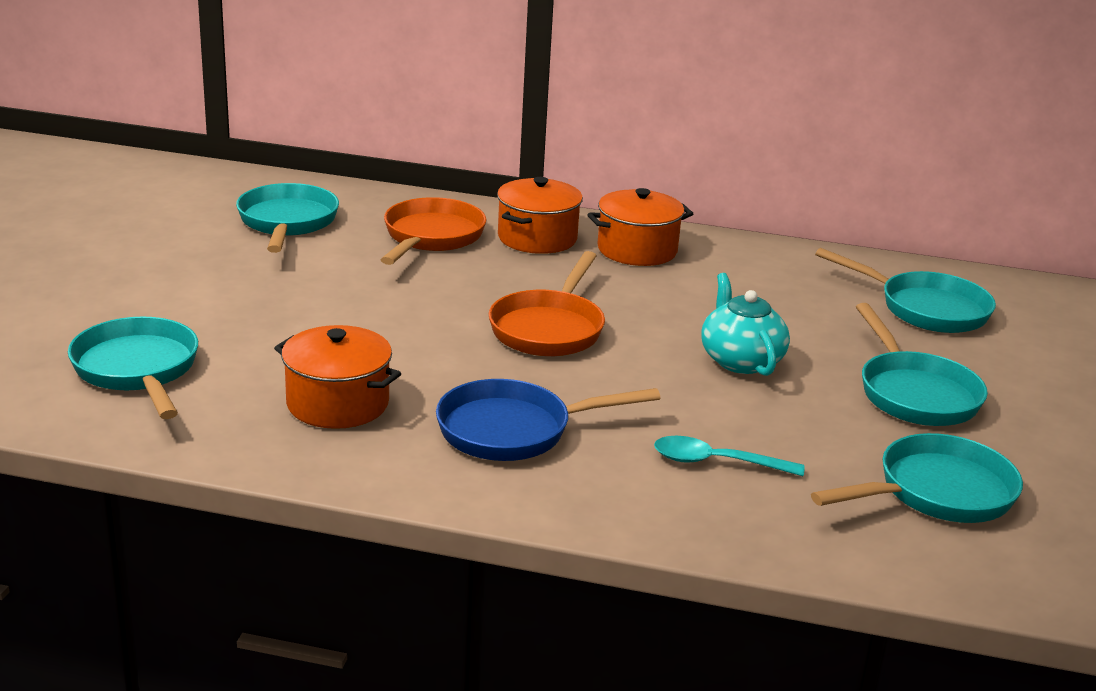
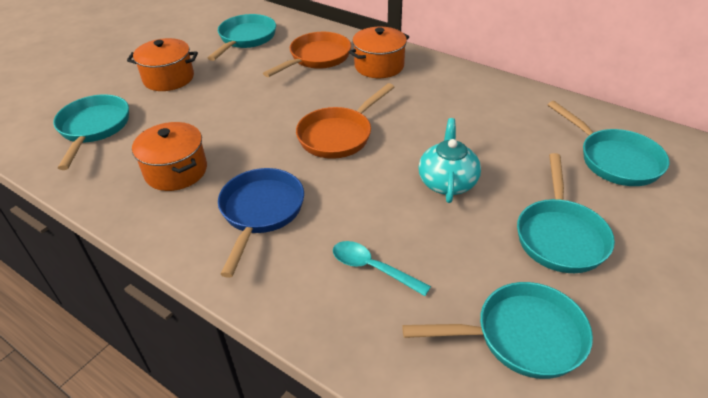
camera: 25 degrees right, 15 degrees up
blue pan [436,379,660,461] -> blue pan turned 90 degrees clockwise [218,168,304,278]
orange pot [587,188,693,266] -> orange pot moved to [127,38,198,91]

